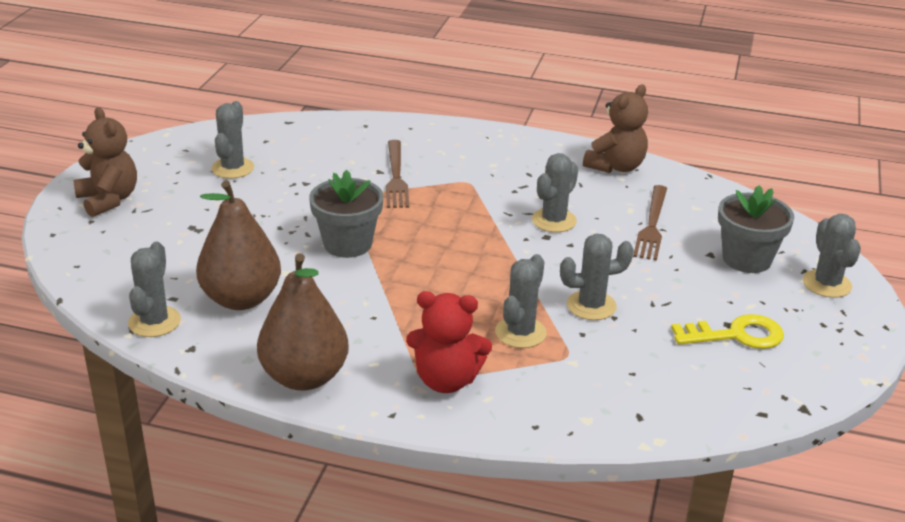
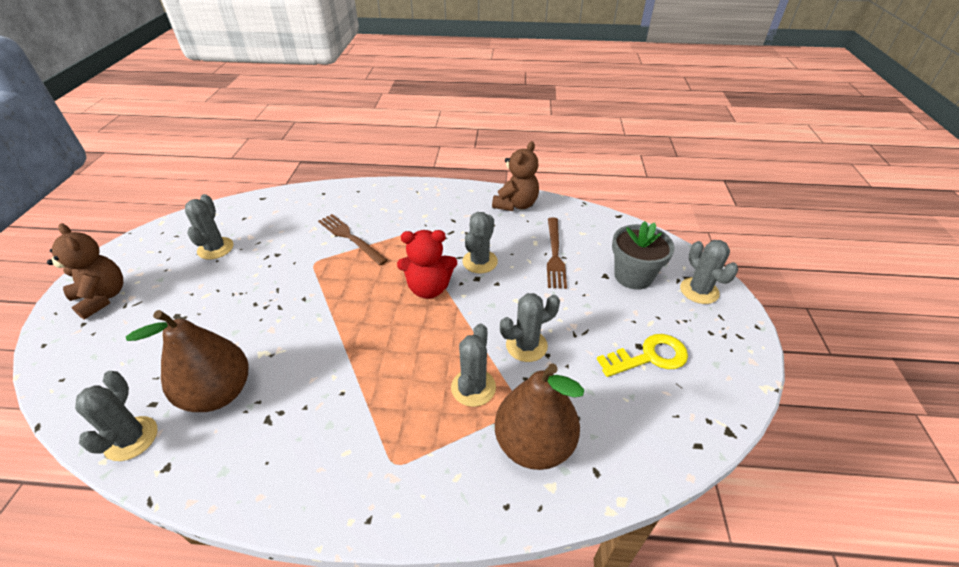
camera: 10 degrees left, 10 degrees up
brown pear [257,253,349,391] -> brown pear moved to [495,364,584,470]
grey flower pot [309,170,383,258] -> none
brown fork [386,140,409,208] -> brown fork turned 150 degrees clockwise [318,214,388,265]
red teddy bear [406,291,492,393] -> red teddy bear moved to [397,230,457,299]

